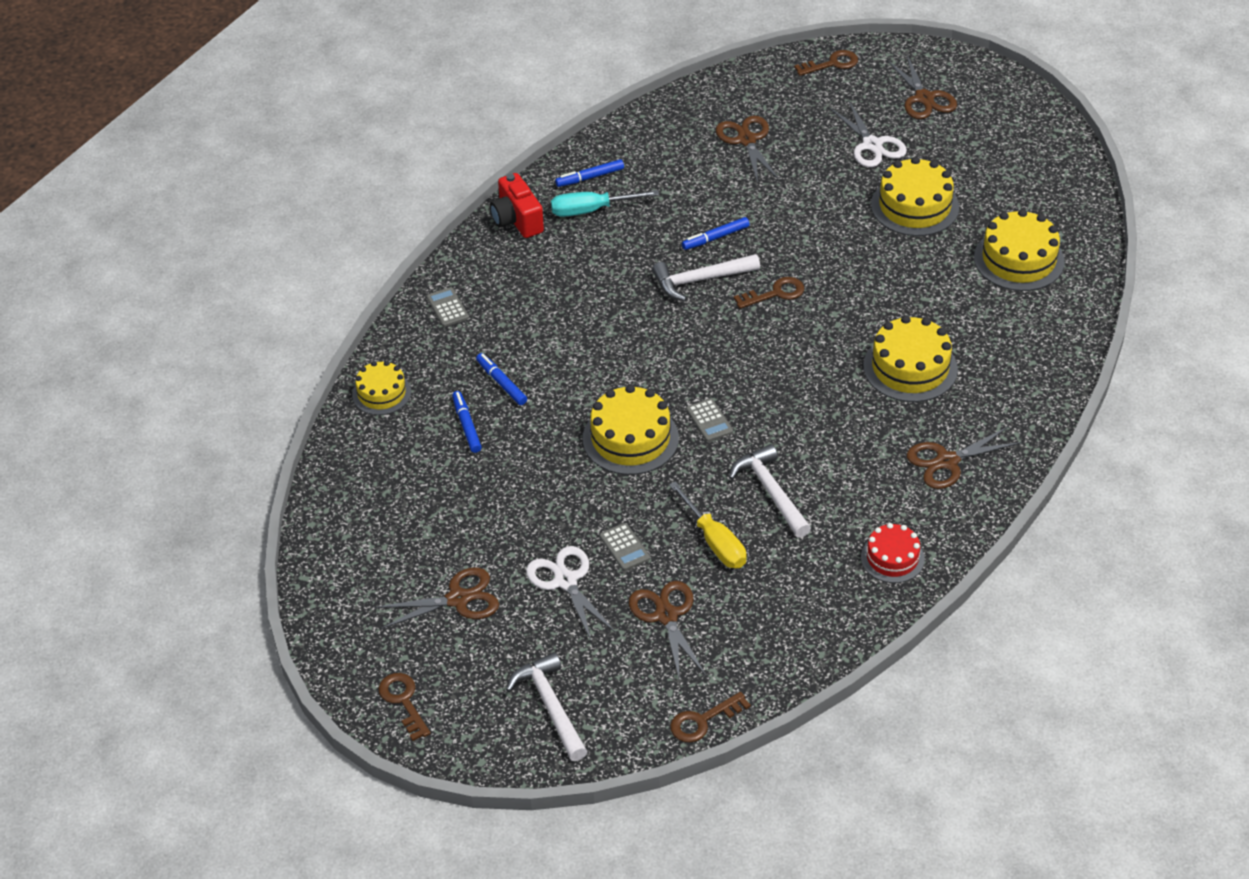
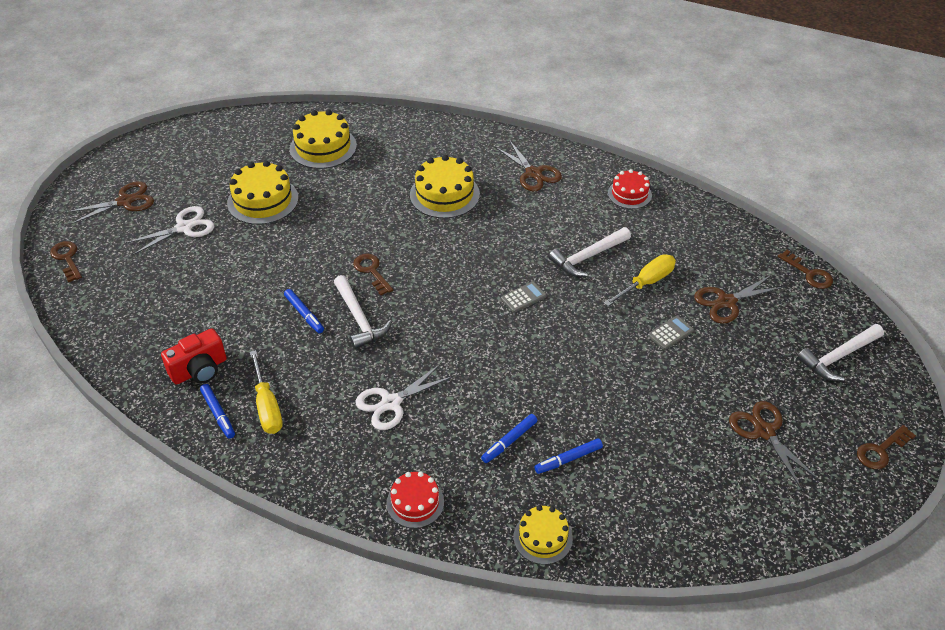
camera: 100 degrees left, 0 degrees up
grey calculator [427,287,469,327] -> red cake [387,471,444,528]
red camera [490,173,544,238] -> red camera moved to [161,328,227,384]
white scissors [526,546,616,640] -> white scissors moved to [355,364,453,430]
turquoise screwdriver [551,190,659,217] -> yellow screwdriver [250,350,282,434]
yellow cake [583,384,679,475] -> none
brown scissors [716,116,779,183] -> none

